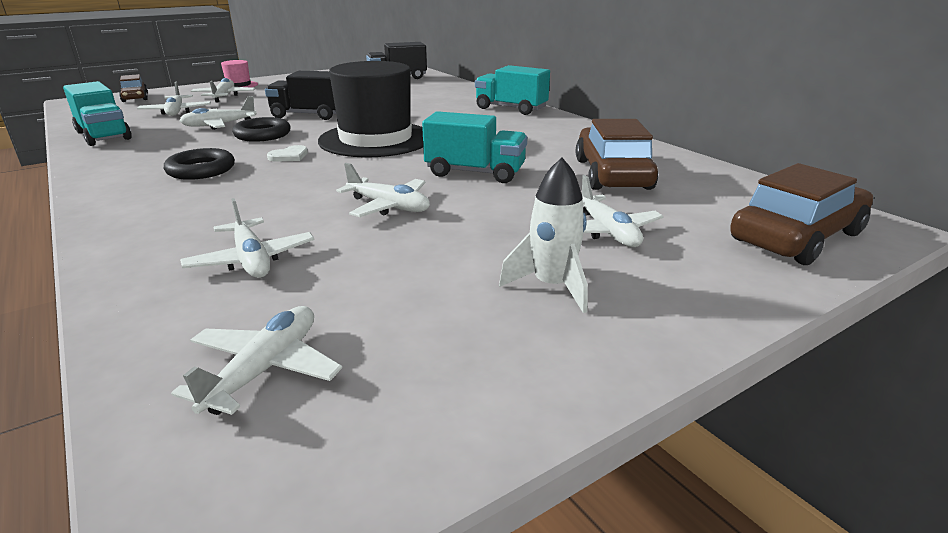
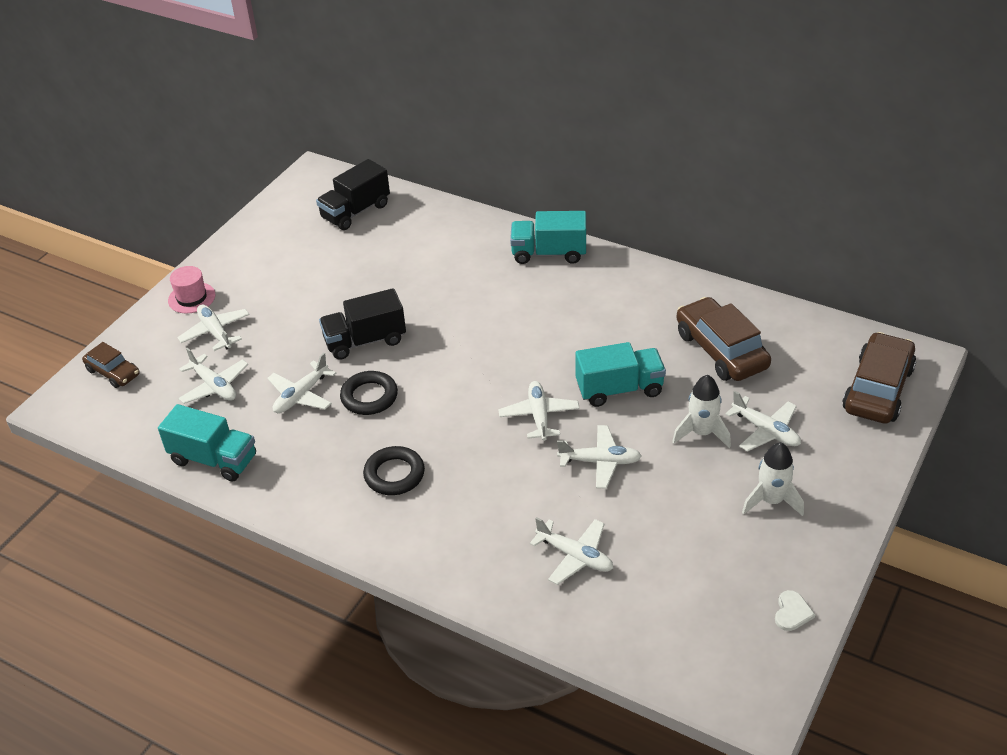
camera: 25 degrees left, 15 degrees up
white plane [171,306,342,415] -> white plane moved to [498,381,580,441]
white heart [267,145,308,162] -> white heart moved to [775,590,815,631]
black hat [318,61,423,157] -> none
none -> white rocket [672,375,731,448]

